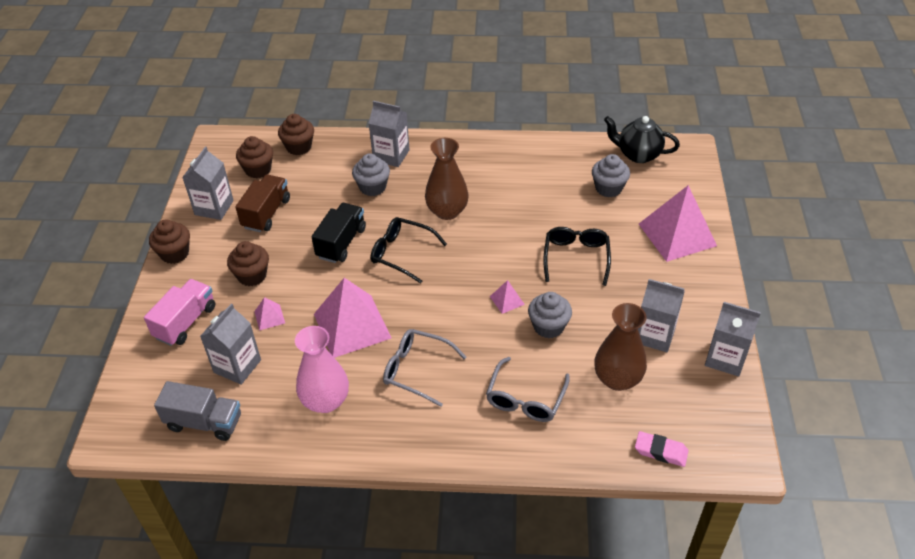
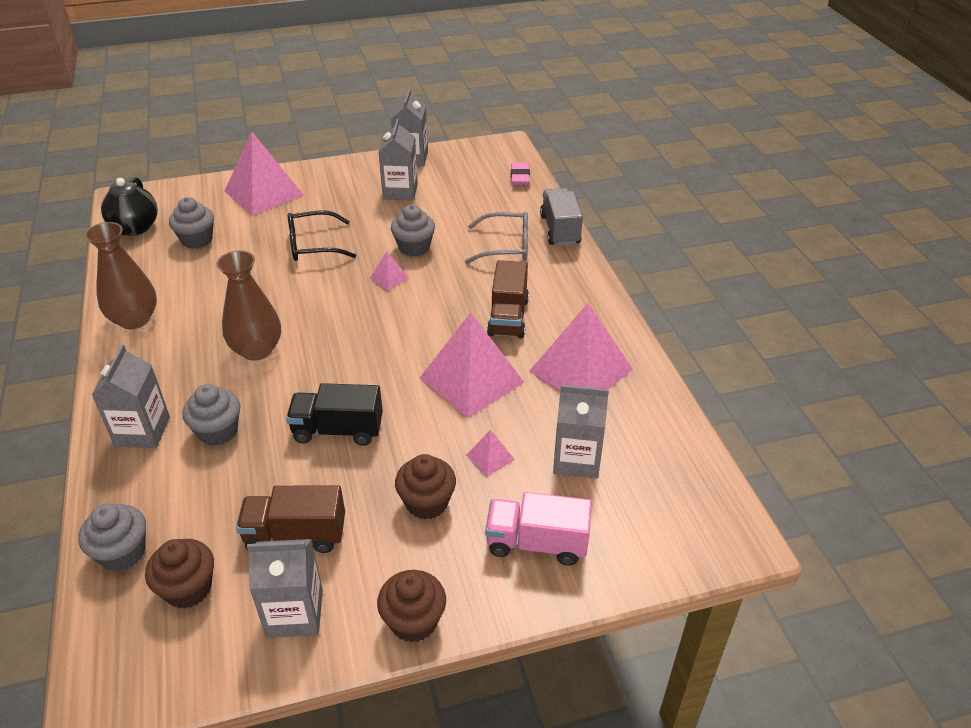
camera: 110 degrees left, 5 degrees down
grey truck [154,381,241,441] -> grey truck moved to [540,188,583,246]
brown cupcake [278,114,314,155] -> grey cupcake [78,503,146,571]
pink vase [295,326,349,413] -> pink pyramid [529,303,633,390]
black glasses [371,217,447,283] -> none
grey glasses [383,329,466,407] -> brown truck [487,260,529,339]
brown vase [594,303,647,391] -> brown vase moved to [84,222,157,329]

